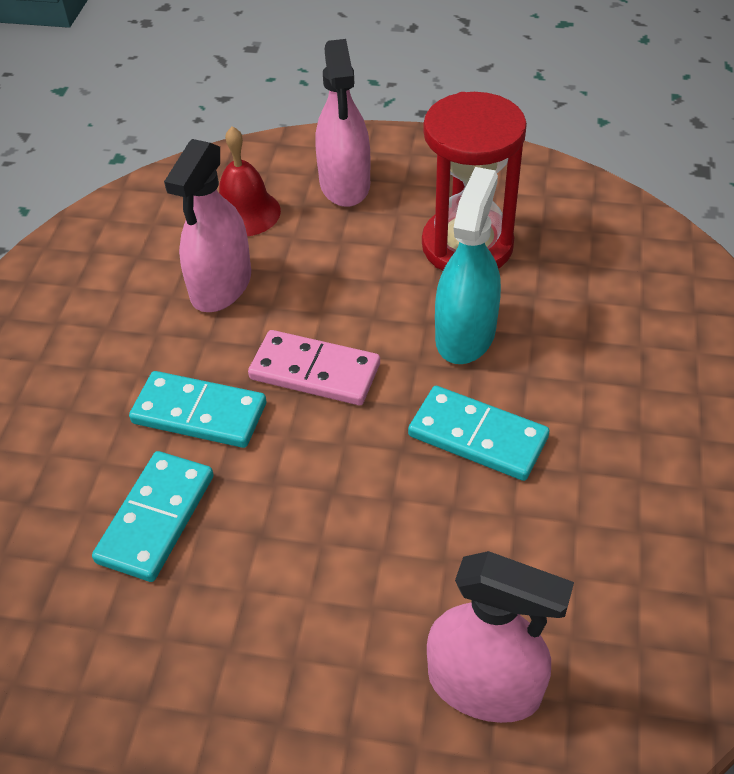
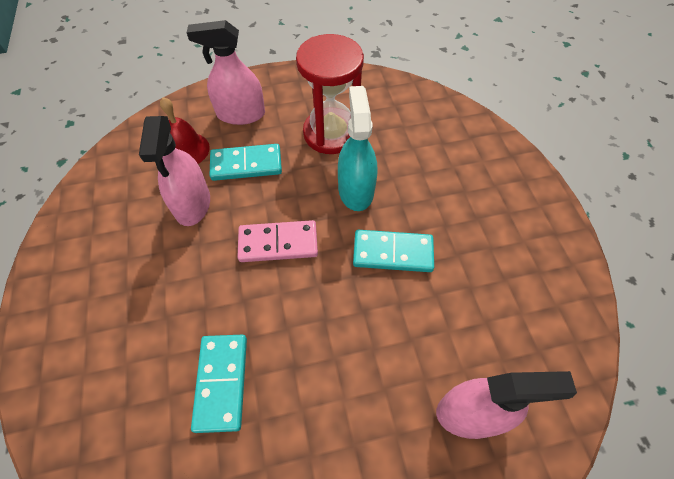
camera: 25 degrees left, 10 degrees up
turquoise domino [129,371,266,448] -> turquoise domino moved to [209,144,282,181]
pink spray bottle [315,39,370,207] -> pink spray bottle turned 120 degrees clockwise [186,20,265,125]

